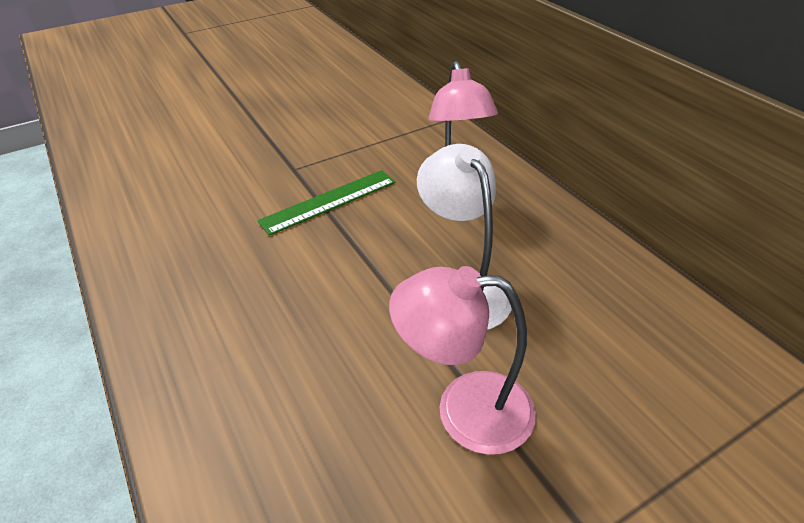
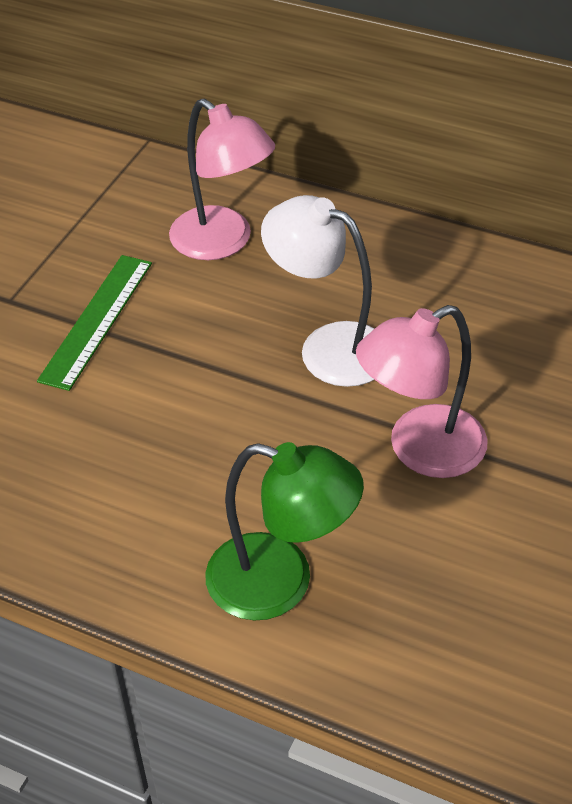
camera: 35 degrees left, 5 degrees up
none -> green lamp [205,442,364,620]

